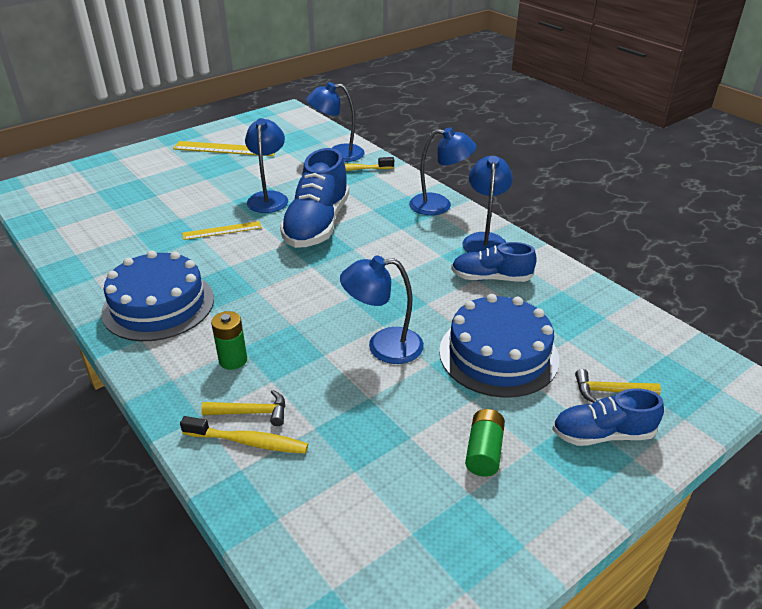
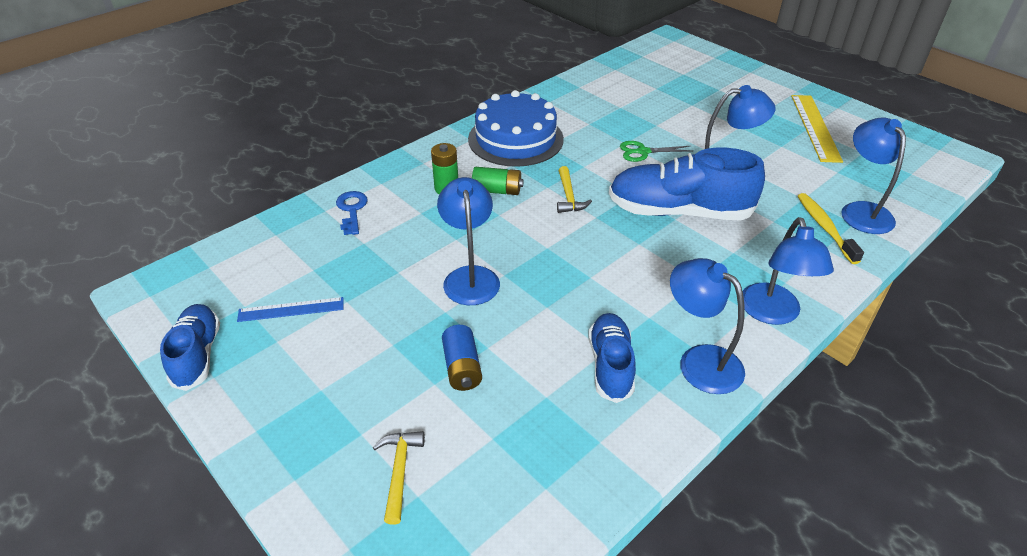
camera: 85 degrees right, 5 degrees up
yellow toothbrush [180,416,308,454] -> blue key [336,191,368,235]
yellow ruler [182,221,262,240] -> green scissors [620,141,692,162]
yellow hammer [201,390,285,426] -> yellow hammer moved to [557,166,592,213]
blue cake [439,294,559,398] -> blue battery [442,325,482,391]
blue lamp [462,156,513,253] -> blue lamp turned 135 degrees counterclockwise [670,258,745,394]
green battery [465,409,505,477] -> green battery moved to [472,167,524,195]
blue shoe [552,389,664,446] -> blue shoe moved to [160,304,220,391]
none -> blue ruler [237,297,344,322]

